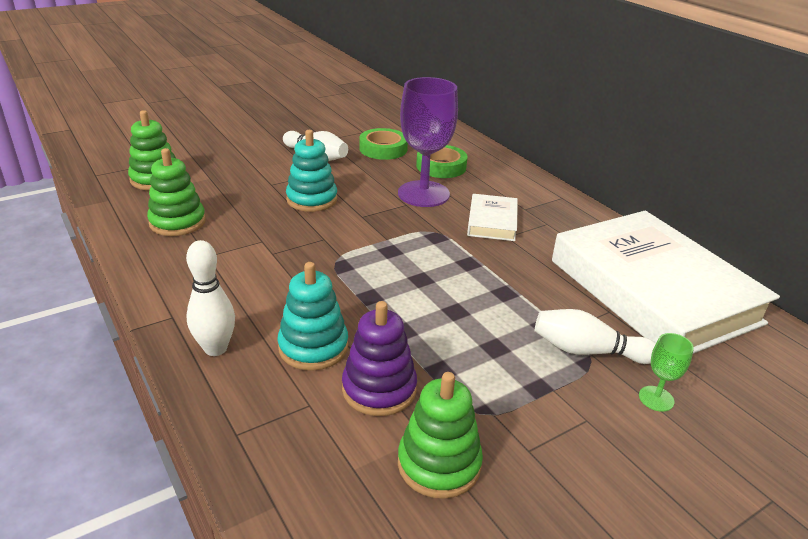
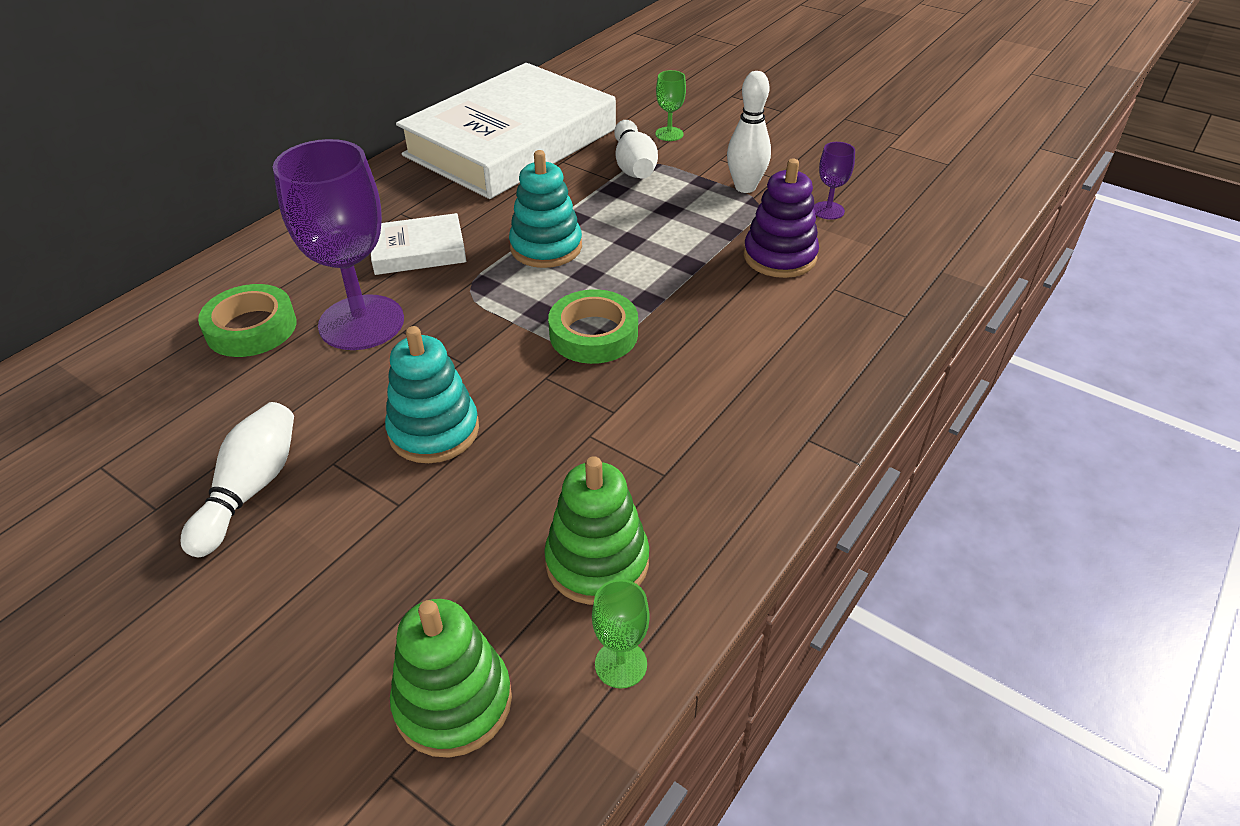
camera: 110 degrees left, 10 degrees up
white bowling pin [186,240,235,356] -> white bowling pin moved to [727,71,771,193]
turquoise stacking toy [277,262,348,371] -> turquoise stacking toy moved to [509,150,582,268]
green tape [359,128,408,160] -> green tape moved to [548,289,638,364]
green stacking toy [398,372,483,499] -> purple goblet [813,142,855,220]
none -> green goblet [592,579,650,689]

